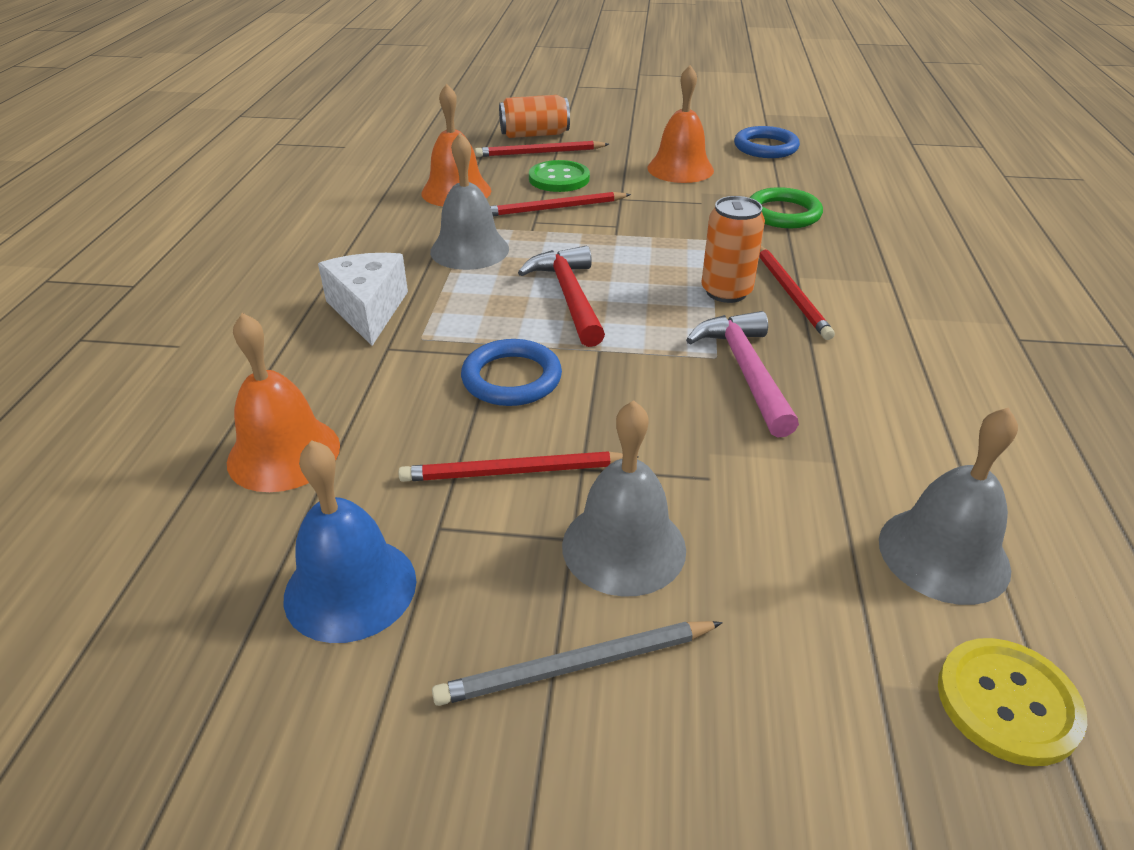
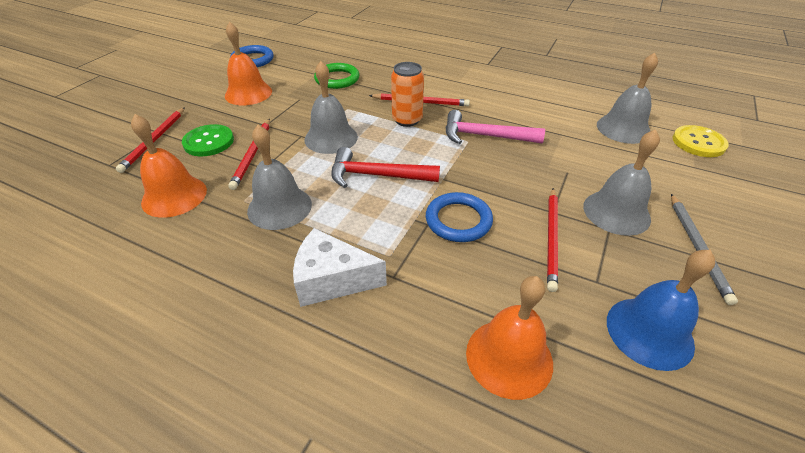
camera: 70 degrees left, 5 degrees up
orange can [499,95,570,138] -> none
none -> grey bell [304,61,358,154]

